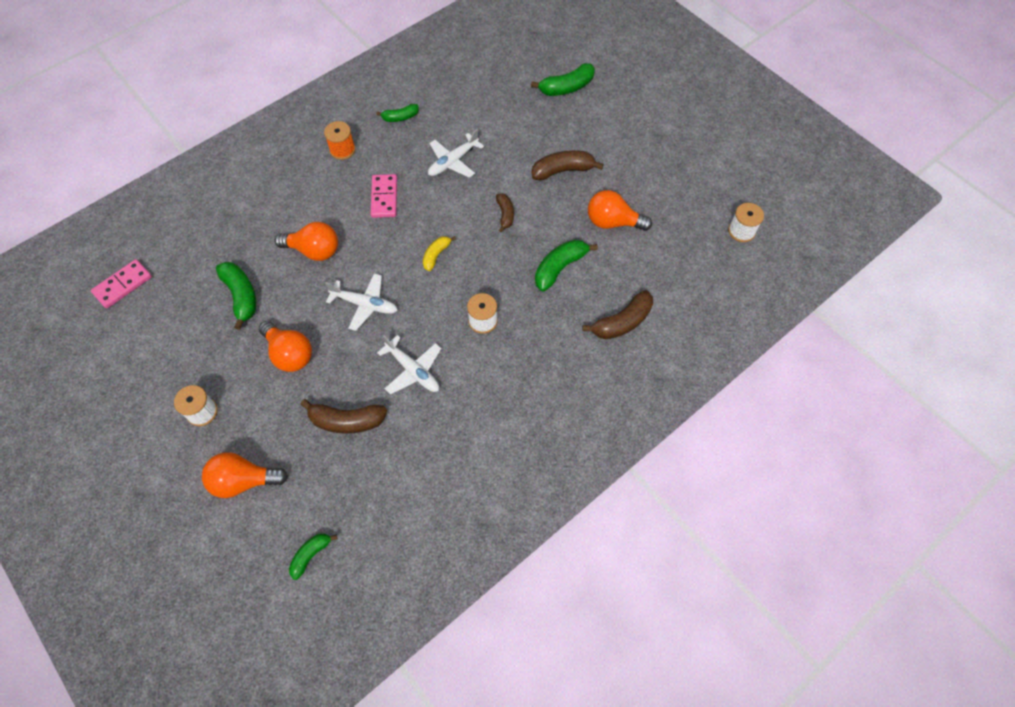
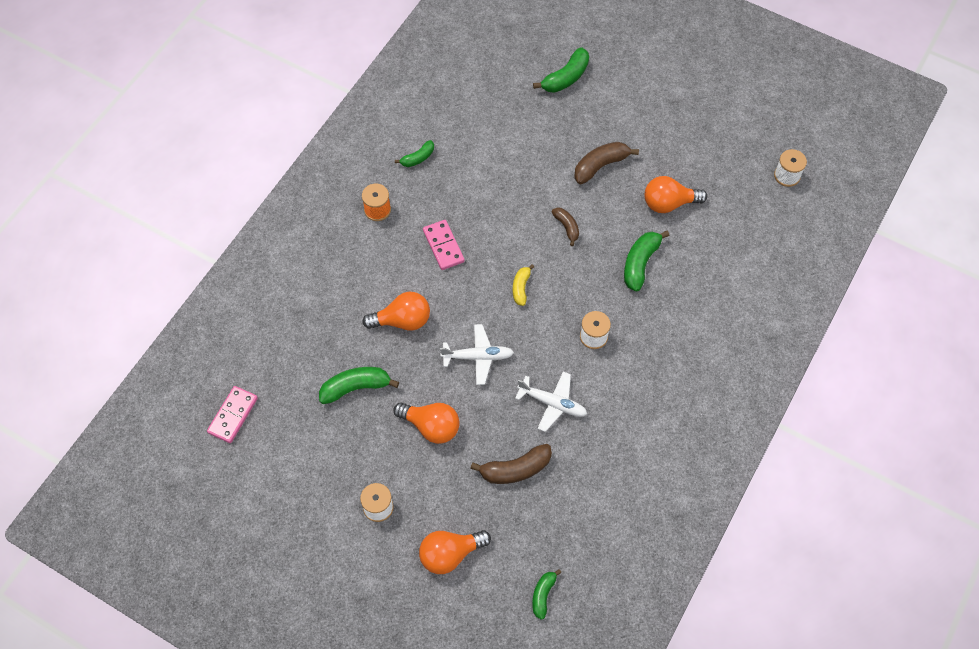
camera: 20 degrees left, 0 degrees up
green banana [216,262,256,330] -> green banana turned 60 degrees counterclockwise [319,367,399,404]
white plane [428,129,484,178] -> none
brown banana [582,290,653,339] -> none

